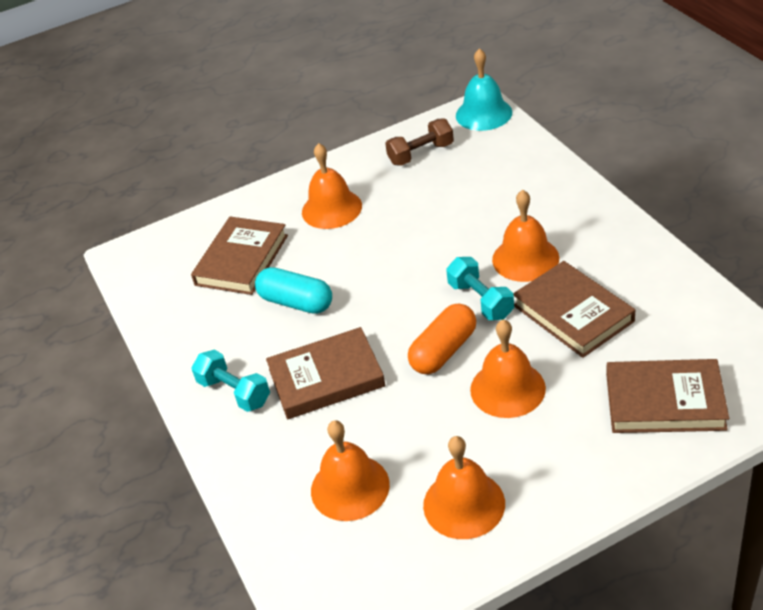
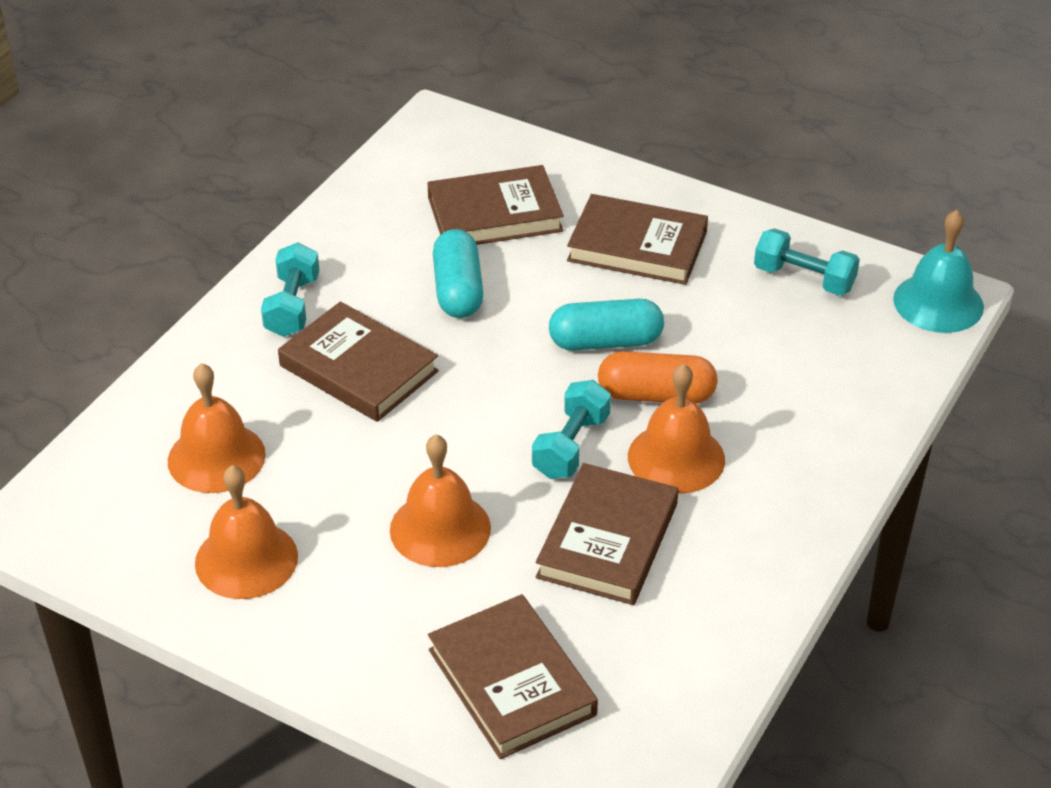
camera: 50 degrees right, 0 degrees up
orange bell [302,143,362,229] -> brown book [567,194,708,285]
brown dumbbell [385,118,454,166] -> turquoise dumbbell [754,228,860,296]
orange capsule [408,304,476,374] -> orange capsule moved to [598,351,718,404]
none -> turquoise capsule [549,299,664,351]

